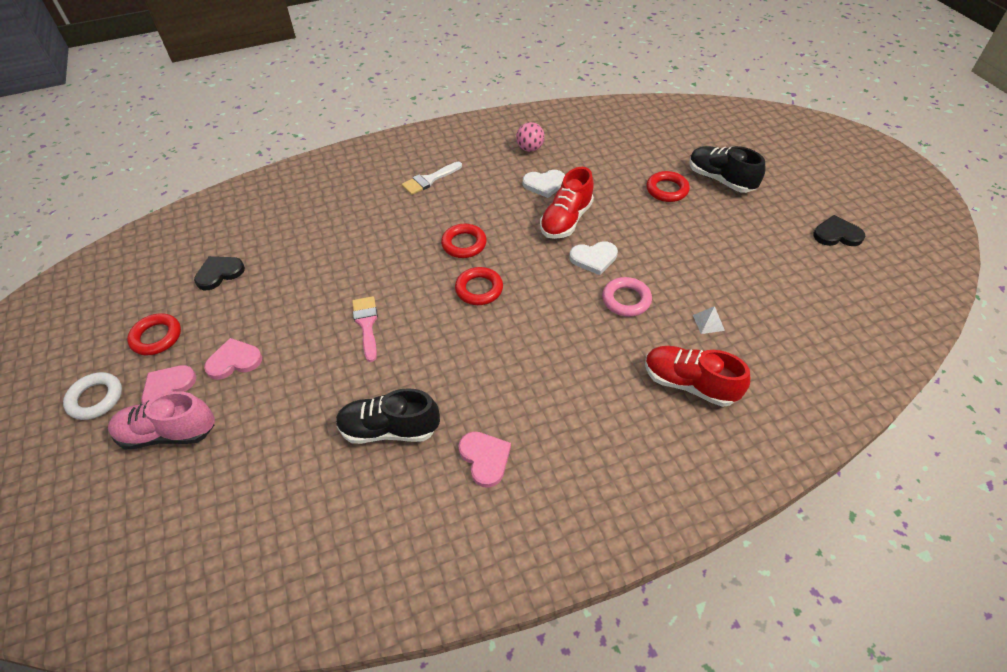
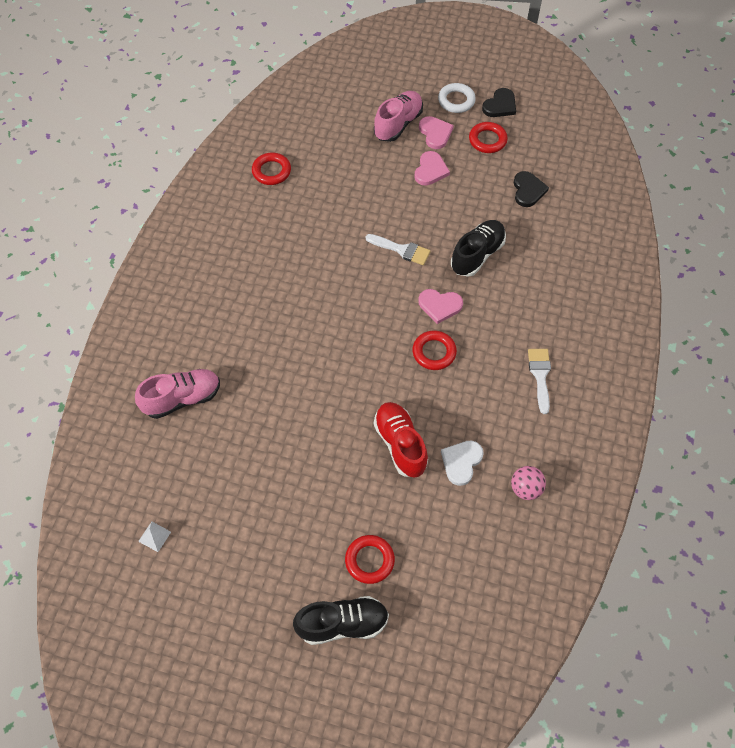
camera: 125 degrees right, 10 degrees up
black shoe [336,388,440,444] -> black shoe moved to [451,220,506,277]
pink brush [352,296,378,362] -> white brush [366,234,431,265]
red ring [455,267,503,305] -> red ring moved to [252,153,291,185]
pink heart [458,432,511,488] -> pink heart moved to [418,289,463,324]
white heart [569,241,618,275] -> none
pink ring [602,277,652,317] -> none
red shoe [645,346,750,407] -> pink shoe [135,369,220,419]
white pyramid [693,306,725,334] -> white pyramid moved to [138,522,171,552]
black heart [813,215,865,246] -> black heart moved to [482,88,516,117]

